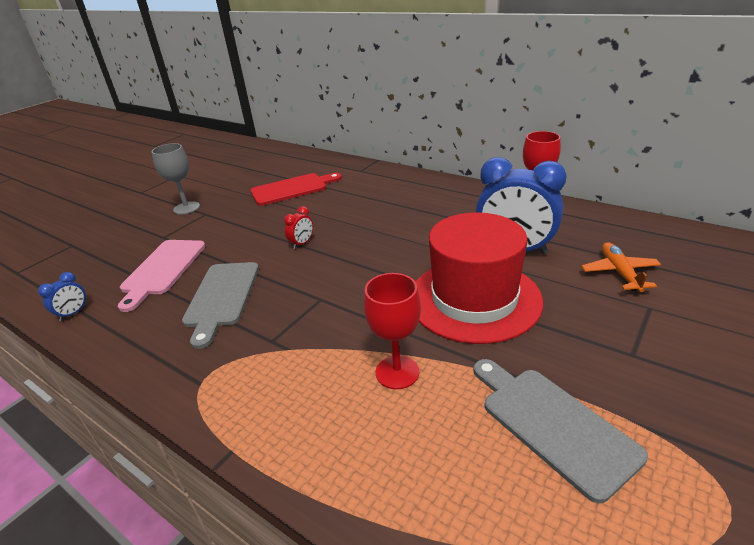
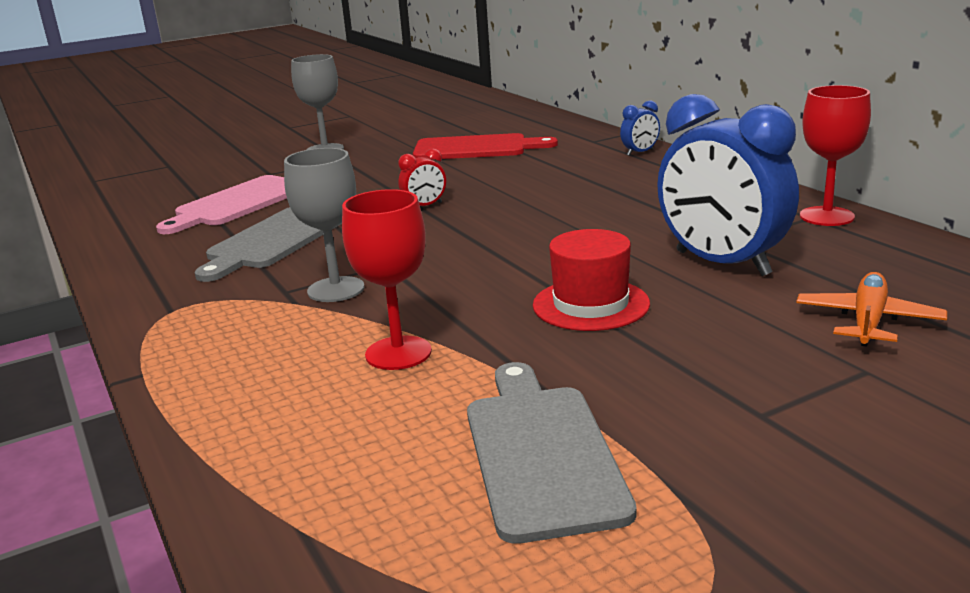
camera: 25 degrees right, 10 degrees down
blue clock [38,272,86,321] -> blue clock moved to [620,100,660,156]
red hat [416,212,543,344] -> red hat [533,229,650,331], size x0.54
none -> grey goblet [284,148,365,302]

